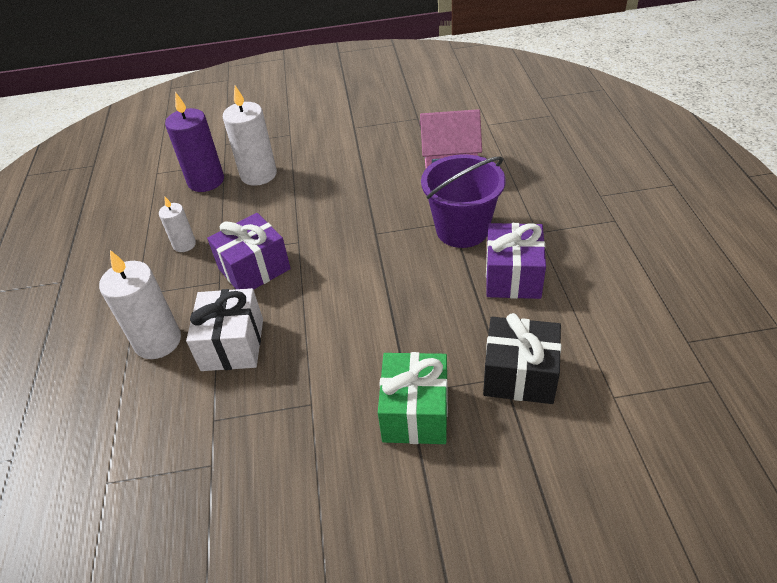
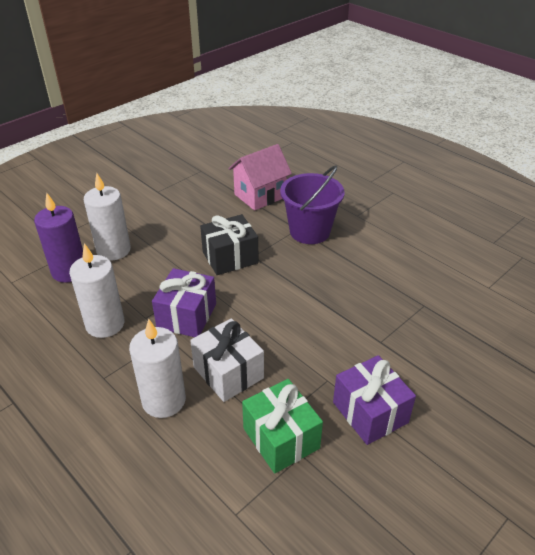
camera: 40 degrees left, 5 degrees down
white candle [159,197,196,252] -> white candle [69,243,125,338], size x1.77
green gift [378,352,448,444] -> green gift moved to [242,379,323,474]
black gift [483,313,561,404] -> black gift moved to [200,214,259,275]
purple gift [486,223,546,299] -> purple gift moved to [333,355,416,445]

